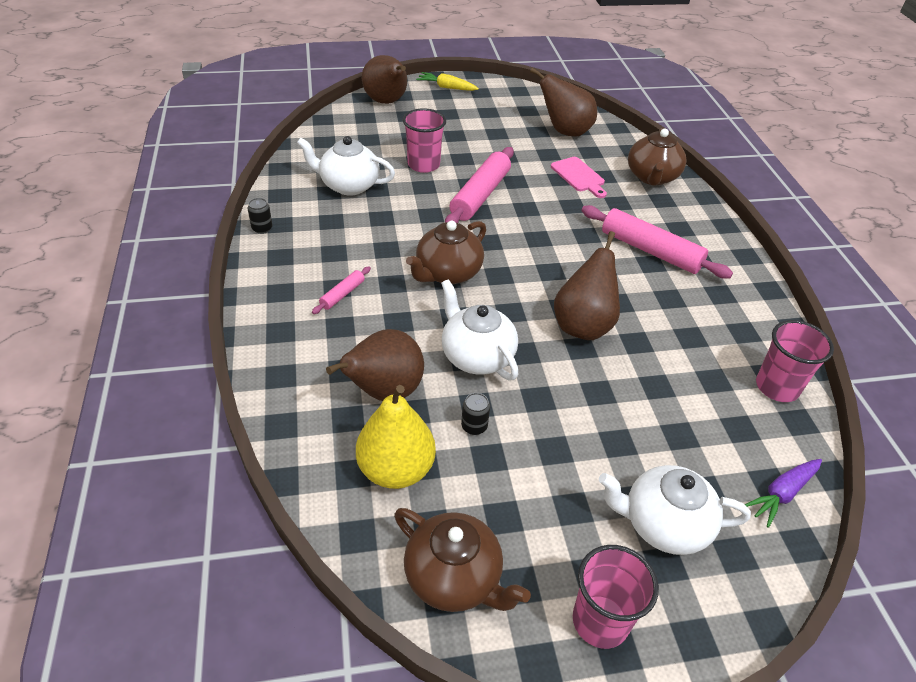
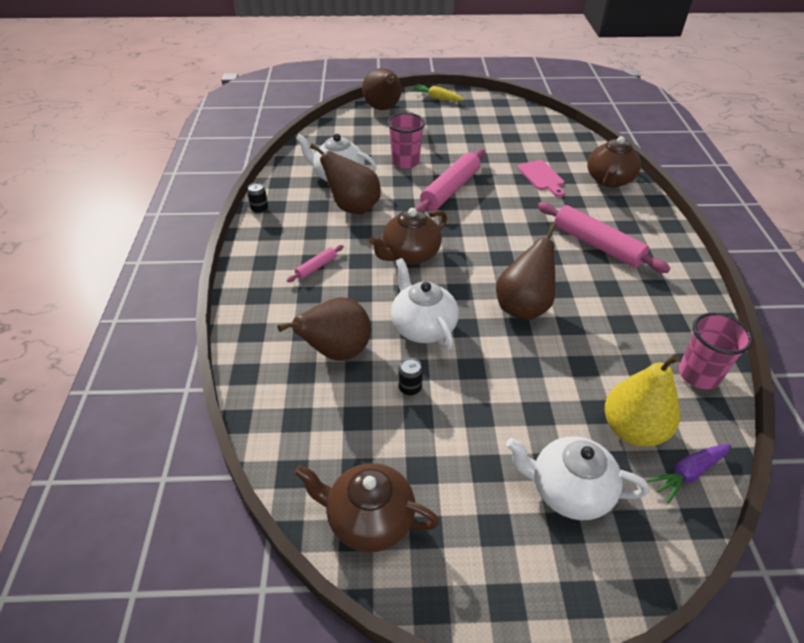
camera: 10 degrees right, 0 degrees up
yellow pear [356,385,436,489] -> yellow pear moved to [605,354,680,447]
brown teapot [394,508,531,612] -> brown teapot turned 150 degrees clockwise [294,463,440,552]
brown pear [530,68,597,137] -> brown pear moved to [310,143,381,214]
pink cup [573,545,659,649] -> none

